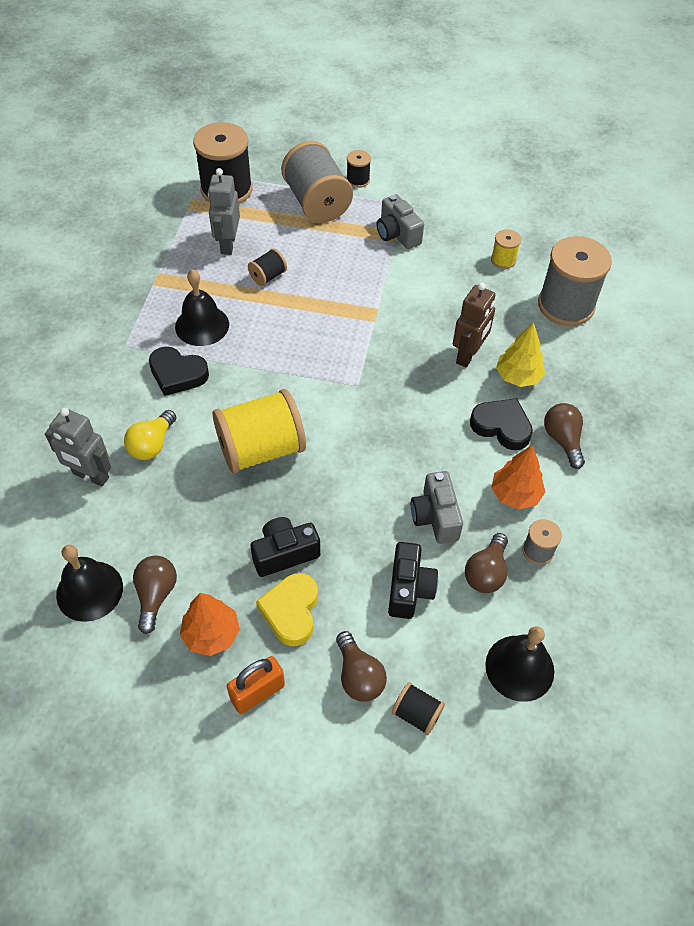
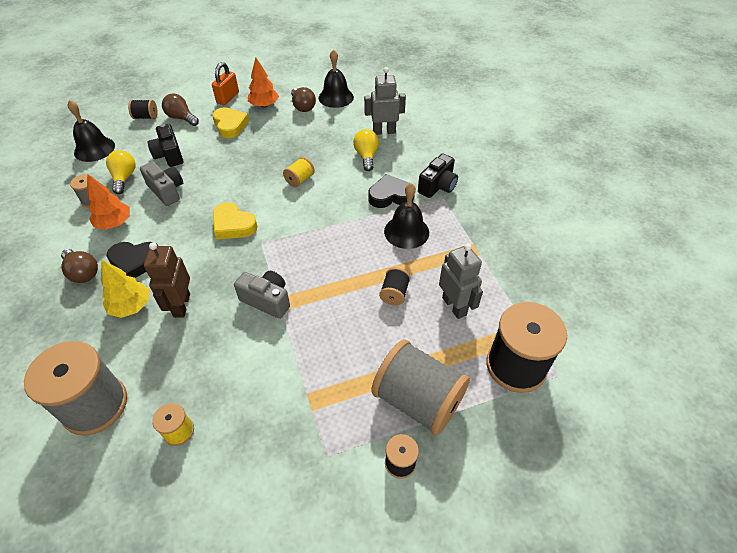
camera: 150 degrees right, 5 degrees down
yellow spool [213,389,306,474] -> yellow spool [283,157,315,187], size x0.46
black camera [250,517,320,577] -> black camera moved to [418,153,458,198]
grey camera [376,194,424,249] -> grey camera moved to [234,271,290,319]
brown light bulb [465,533,508,593] -> yellow light bulb [106,150,136,194]
none -> yellow heart [213,202,258,239]

